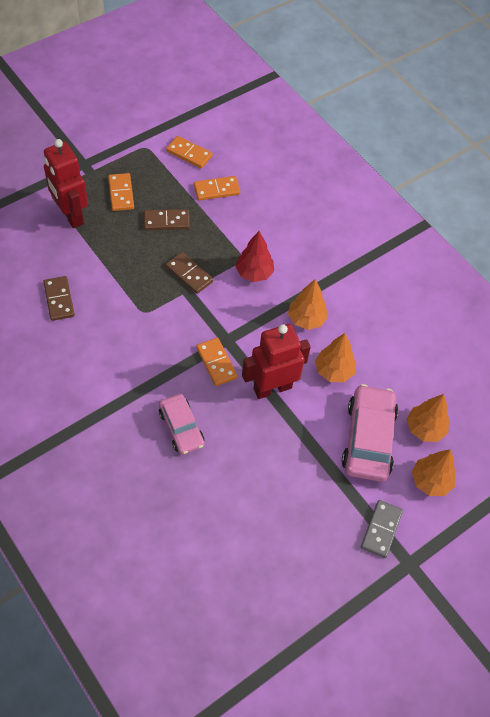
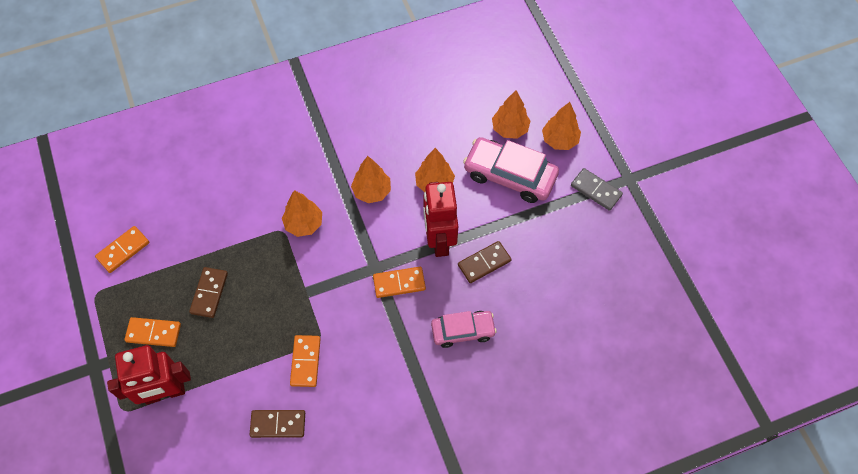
camera: 70 degrees left, 5 degrees up
brown domino [166,252,213,294] -> brown domino moved to [458,241,512,283]
orange domino [194,176,240,200] -> orange domino moved to [290,335,320,387]
red tree [235,231,274,282] -> orange tree [282,190,322,237]

